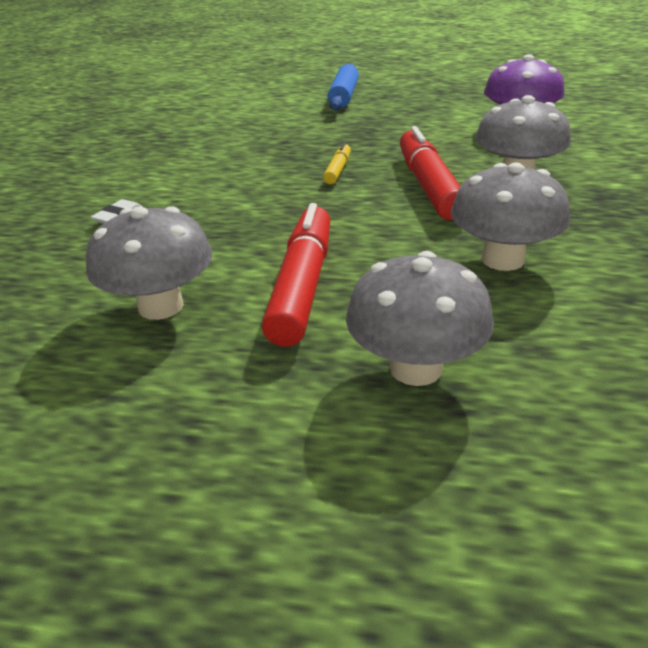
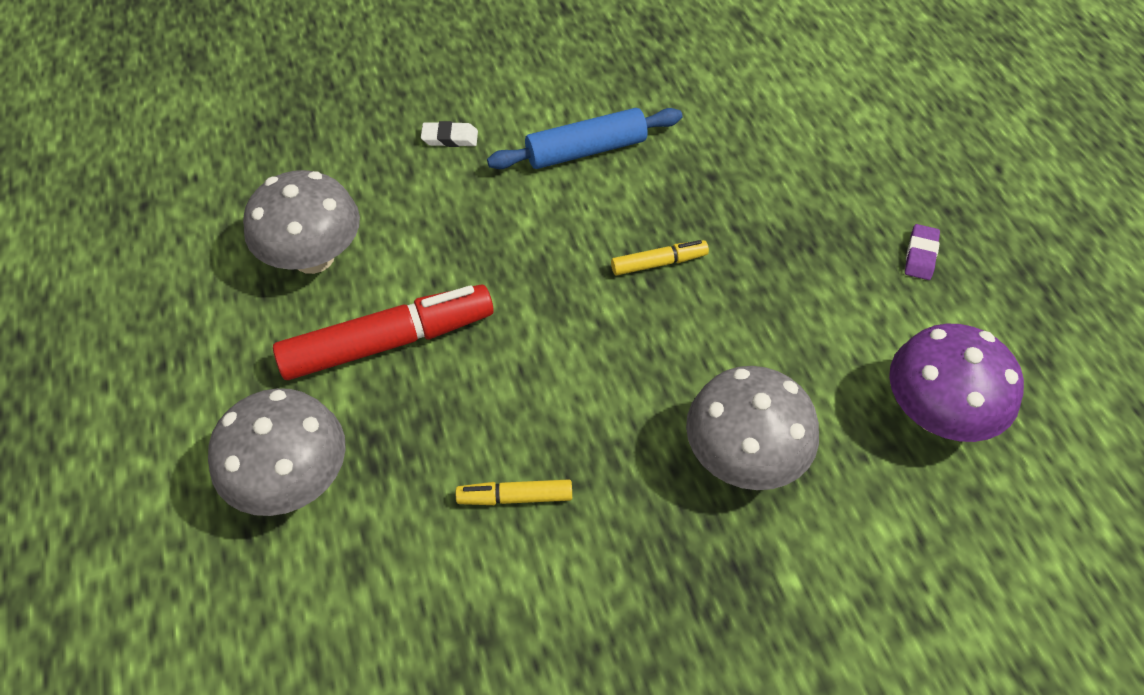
camera: 60 degrees right, 20 degrees up
blue rolling pin [328,64,359,110] -> blue rolling pin moved to [487,108,682,169]
red marker [400,126,460,220] -> none
grey mushroom [451,163,570,271] -> yellow marker [456,479,572,505]
none -> purple eraser [905,224,940,280]

